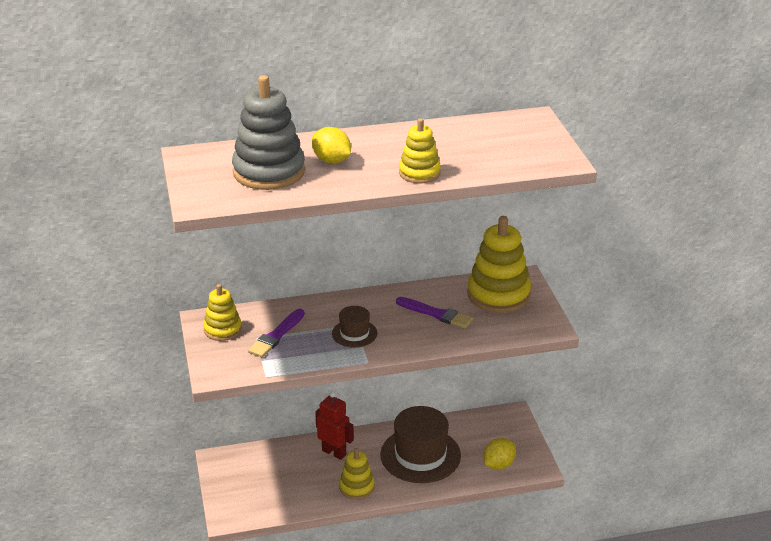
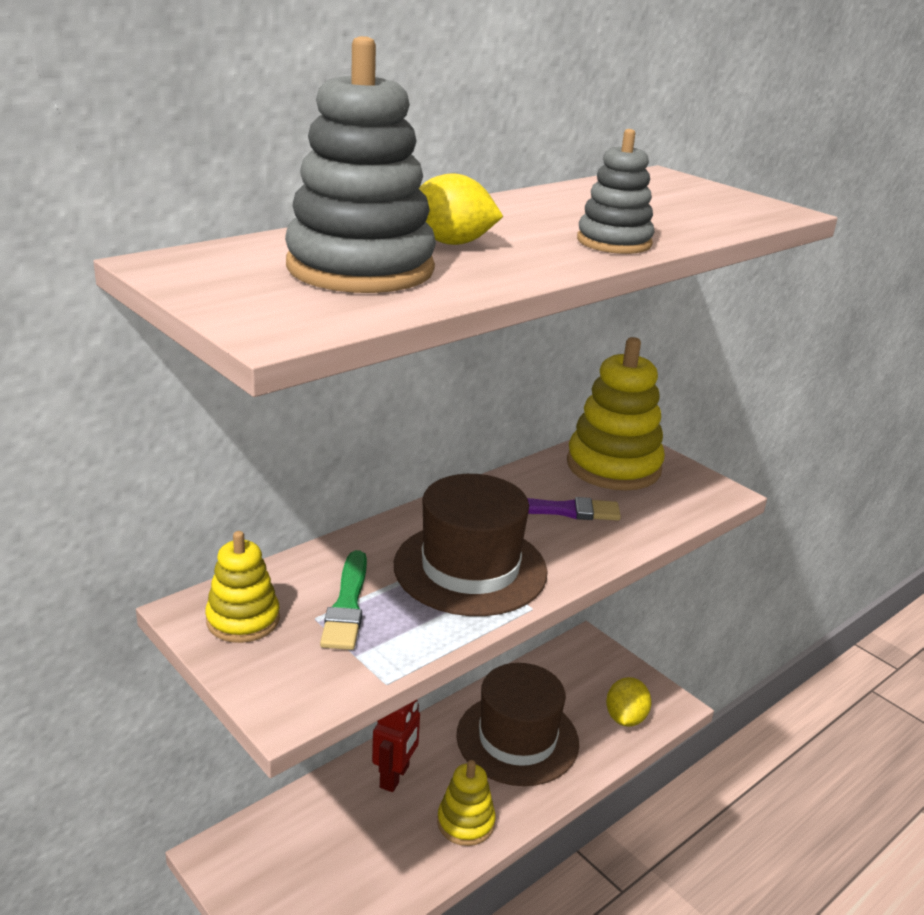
camera: 30 degrees left, 5 degrees down
purple brush [248,309,305,357] -> green brush [320,550,367,650]
red robot [315,392,354,460] -> red robot turned 105 degrees clockwise [372,700,420,792]
brown hat [332,306,377,348] -> brown hat [394,474,548,616], size x1.95
yellow stacking toy [399,118,441,183] -> grey stacking toy [577,129,654,254]

